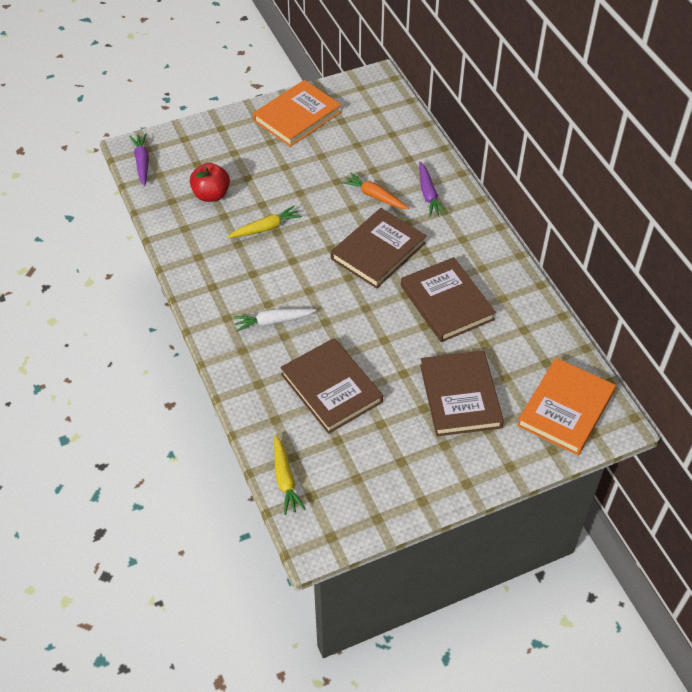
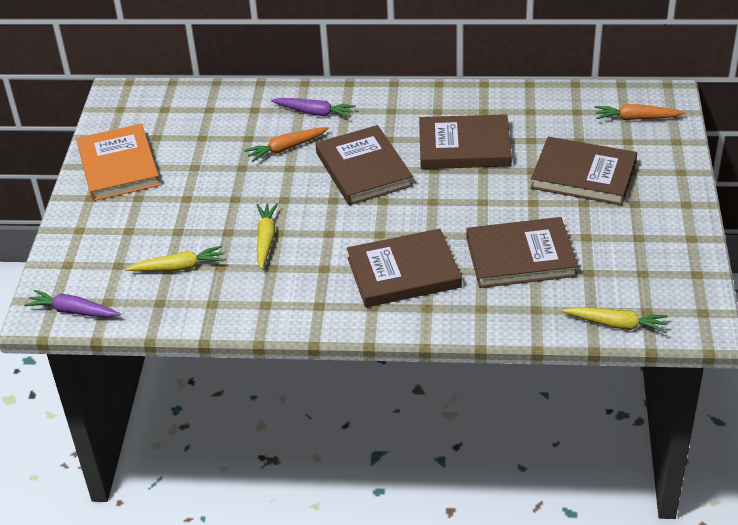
camera: 60 degrees left, 10 degrees down
red apple [190,163,230,202] -> yellow carrot [126,246,224,272]
white carrot [233,309,316,332] -> brown book [347,229,462,307]
orange book [517,358,616,455] -> orange carrot [595,104,685,120]

